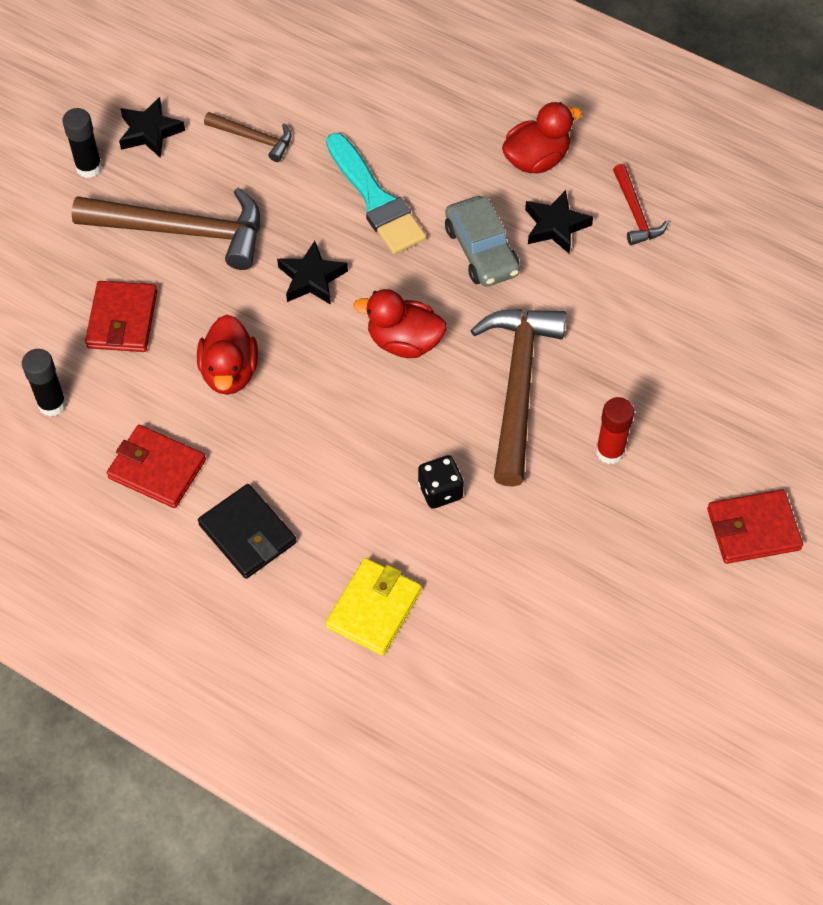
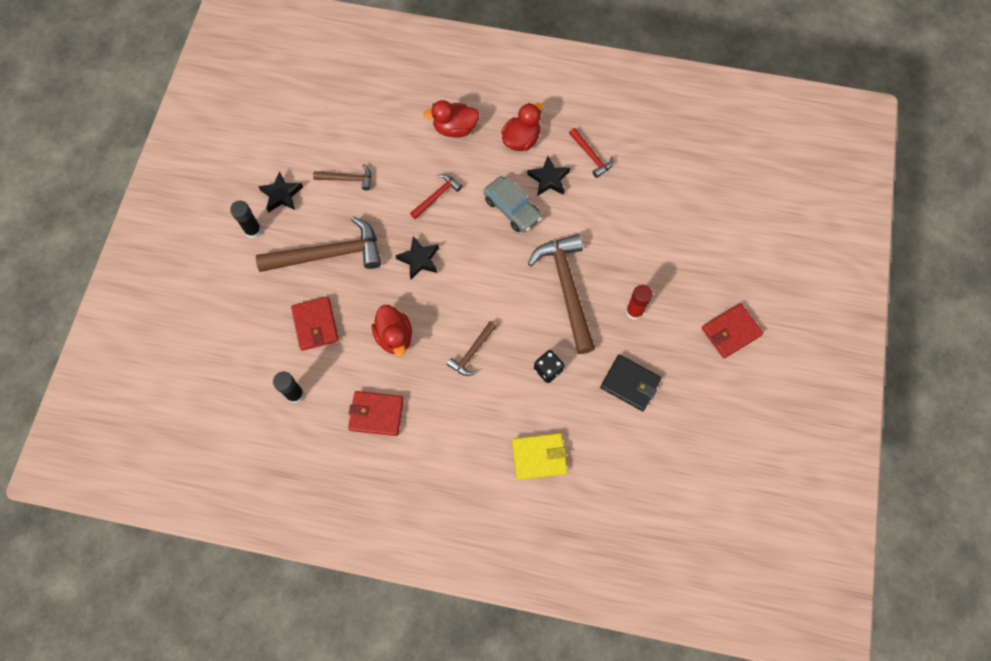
camera: 20 degrees left, 10 degrees up
black wallet [198,484,296,579] -> black wallet moved to [600,354,661,411]
turquoise brush [326,133,426,254] -> red hammer [410,174,462,219]
yellow wallet [326,558,422,656] -> yellow wallet turned 75 degrees clockwise [512,433,567,480]
red duck [353,289,447,358] -> red duck moved to [423,100,479,138]
none -> brown hammer [447,321,497,376]

